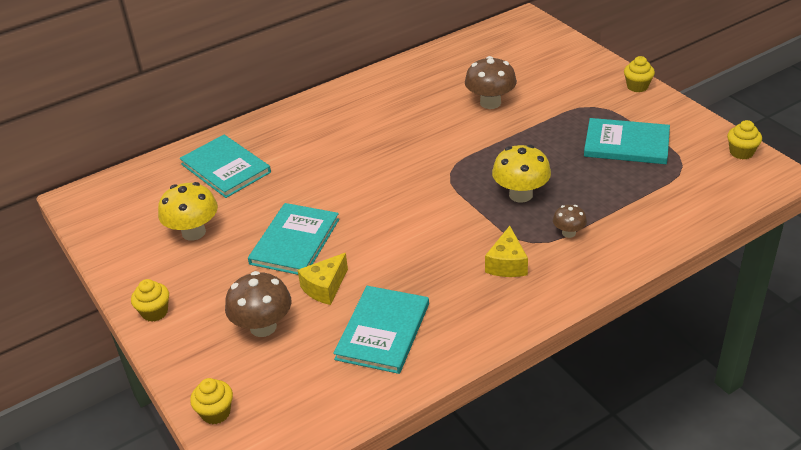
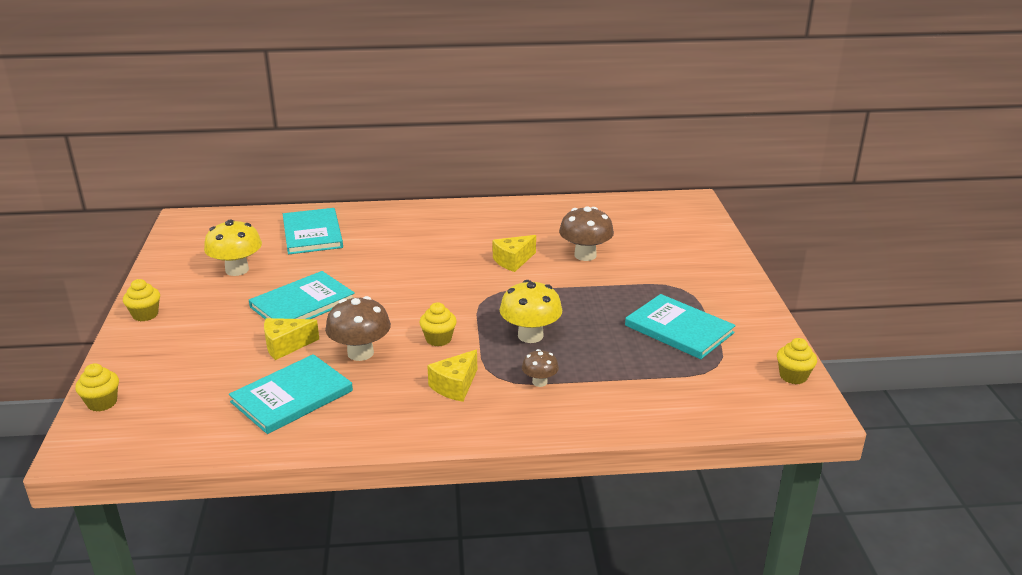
camera: 25 degrees right, 10 degrees down
brown mushroom [225,271,291,337] -> brown mushroom moved to [325,296,391,361]
yellow cupcake [624,56,655,92] -> yellow cupcake moved to [419,302,457,346]
none -> yellow cheese [493,235,536,272]

